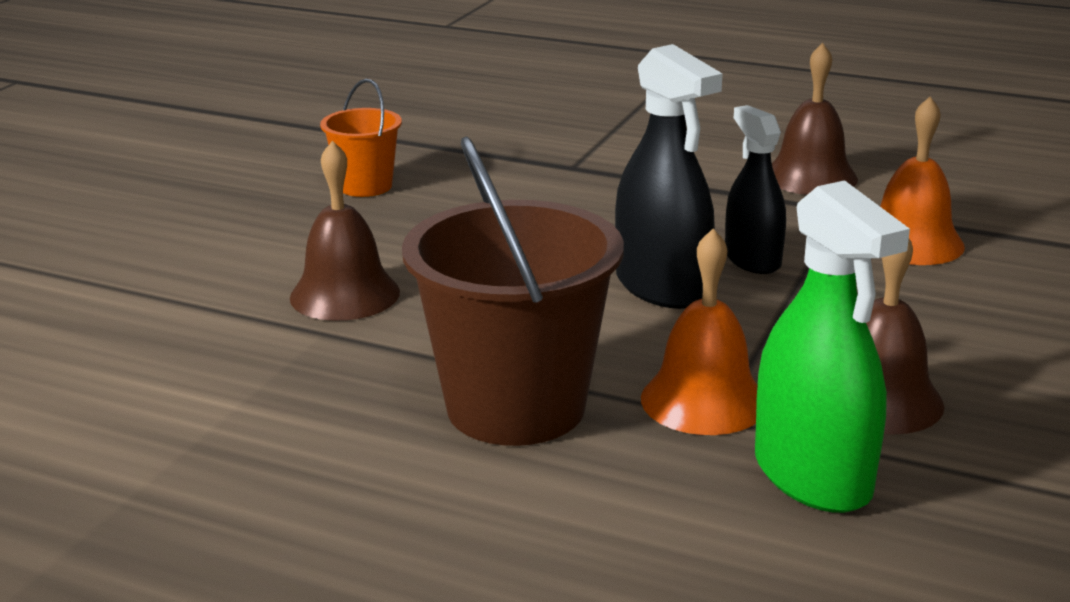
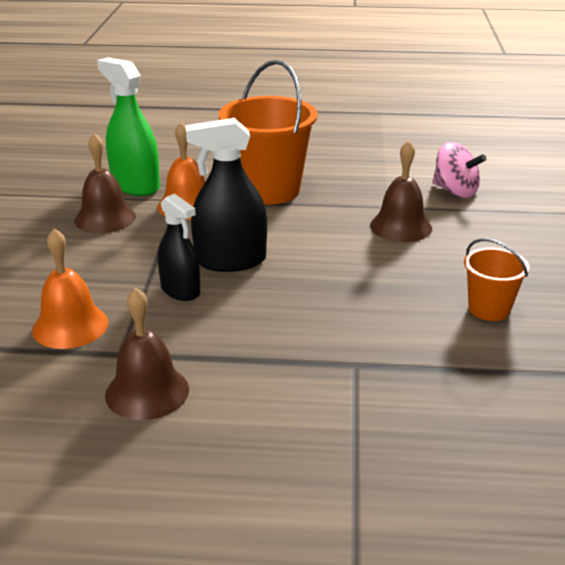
camera: 160 degrees right, 5 degrees up
brown bucket [402,136,624,446] -> orange bucket [219,60,318,205]
black spray bottle [615,44,723,309] -> black spray bottle turned 45 degrees counterclockwise [186,118,267,272]
none -> pink spinning top [432,142,486,198]

